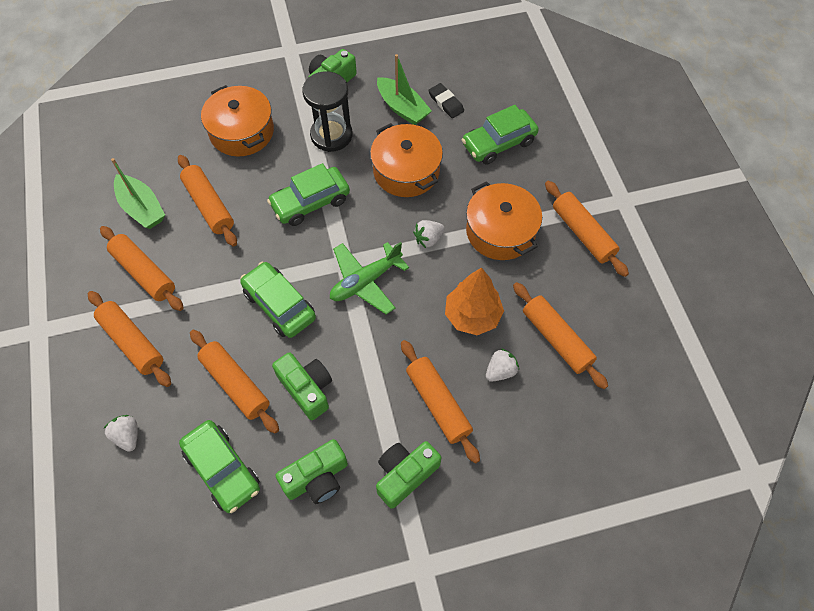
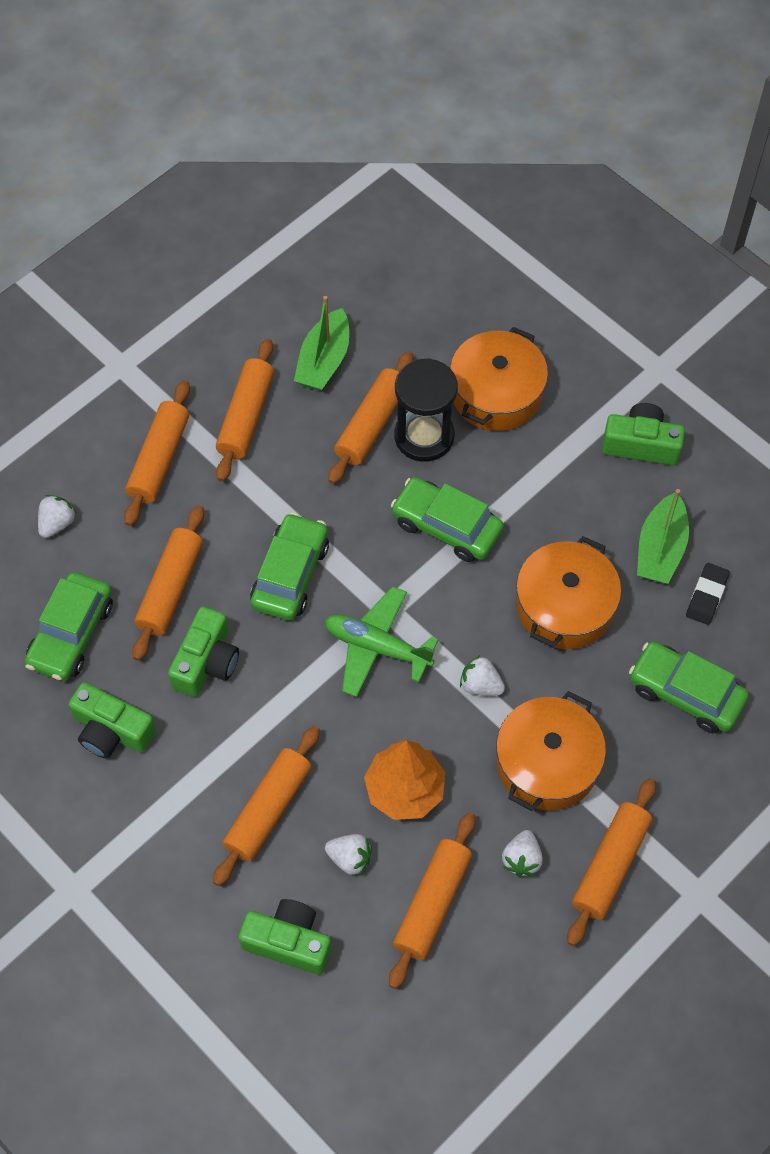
camera: 60 degrees right, 0 degrees up
black hourglass [302,71,352,152] -> black hourglass moved to [394,358,458,462]
green camera [376,441,441,509] -> green camera moved to [238,899,331,975]
none -> white strawberry [502,830,543,877]

